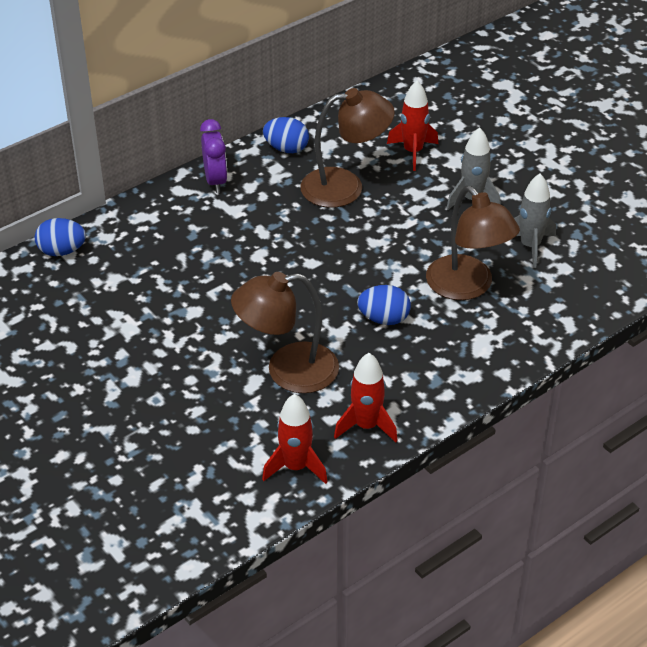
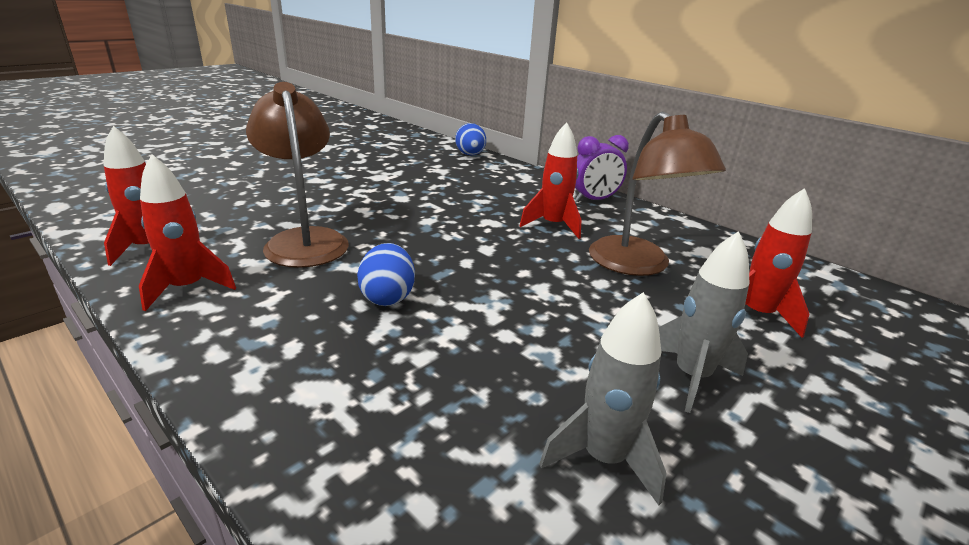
camera: 80 degrees right, 15 degrees down
blue egg [263,117,309,153] -> none
brown lamp [426,186,520,300] -> none
none -> red rocket [520,122,582,239]

